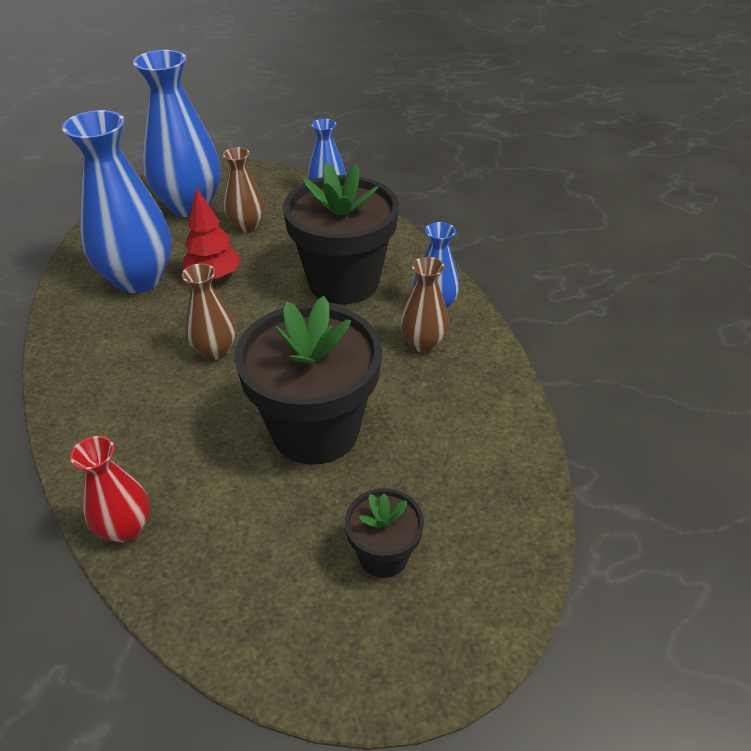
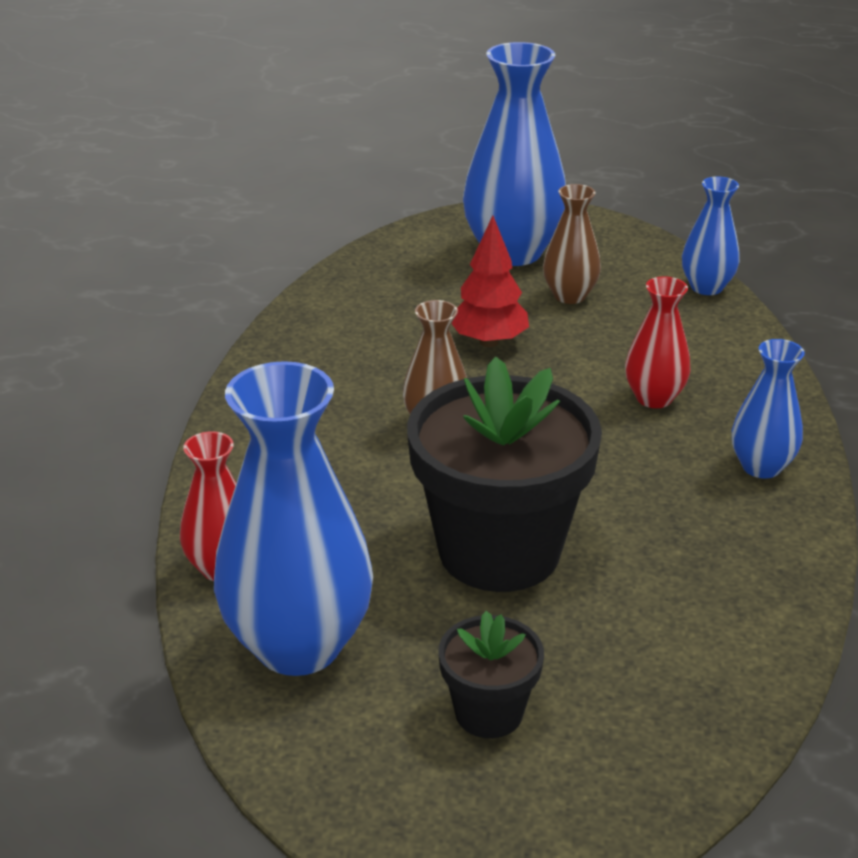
camera: 30 degrees right, 10 degrees down
blue vase [62,110,172,293] -> blue vase moved to [214,361,373,676]
black flower pot [283,163,399,304] -> red vase [625,276,691,408]
brown vase [400,257,449,353] -> none

